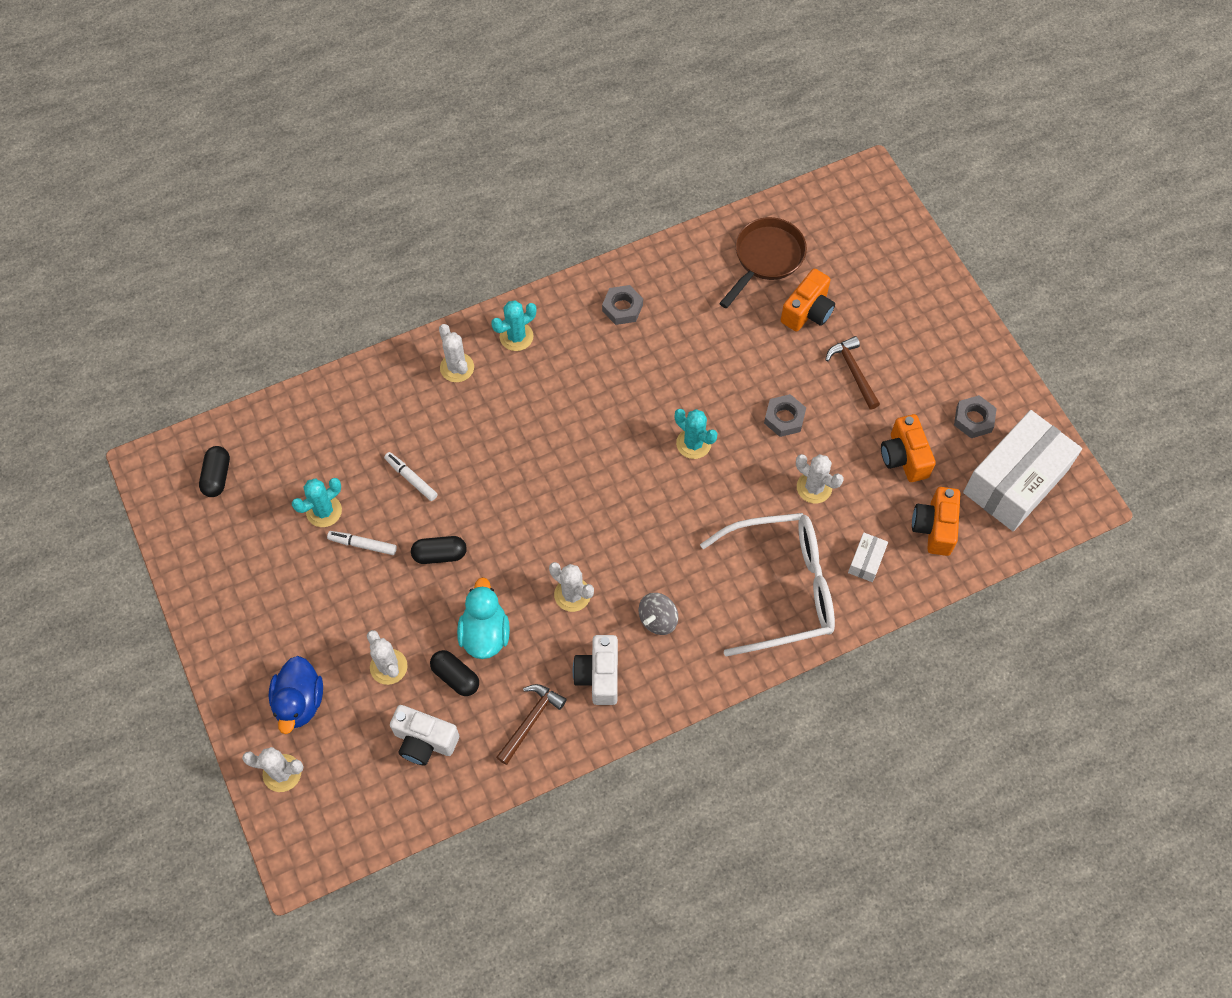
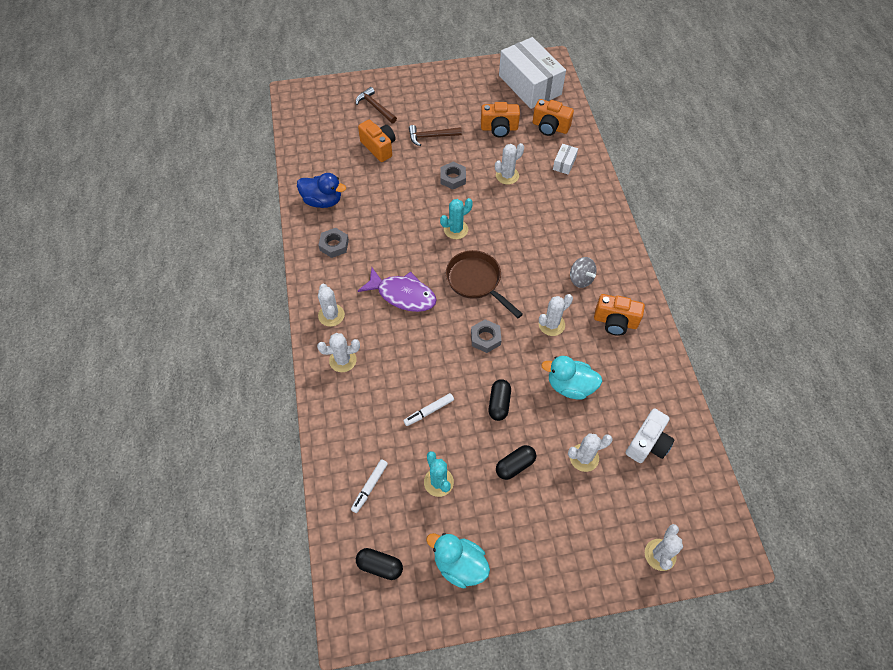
camera: 75 degrees left, 5 degrees down
blue duck [269,656,323,734] -> blue duck moved to [297,173,346,208]
white marker [327,531,397,555] -> white marker moved to [351,459,388,513]
black capsule [430,650,479,696] -> black capsule moved to [496,445,536,480]
turquoise cactus [491,300,536,351] -> white cactus [318,284,345,327]
brown hammer [496,684,567,765] -> brown hammer moved to [356,87,397,123]
white camera [573,635,618,705] -> orange camera [594,294,645,336]
white glasses [700,513,835,656] -> none
brown pan [719,217,807,308] -> brown pan moved to [446,250,523,318]
white box [848,533,888,582] -> white box turned 75 degrees clockwise [553,144,578,175]
grey nut [954,395,997,438] -> grey nut moved to [471,319,501,353]
none -> purple fish [358,268,437,312]
none -> turquoise duck [426,533,490,588]

